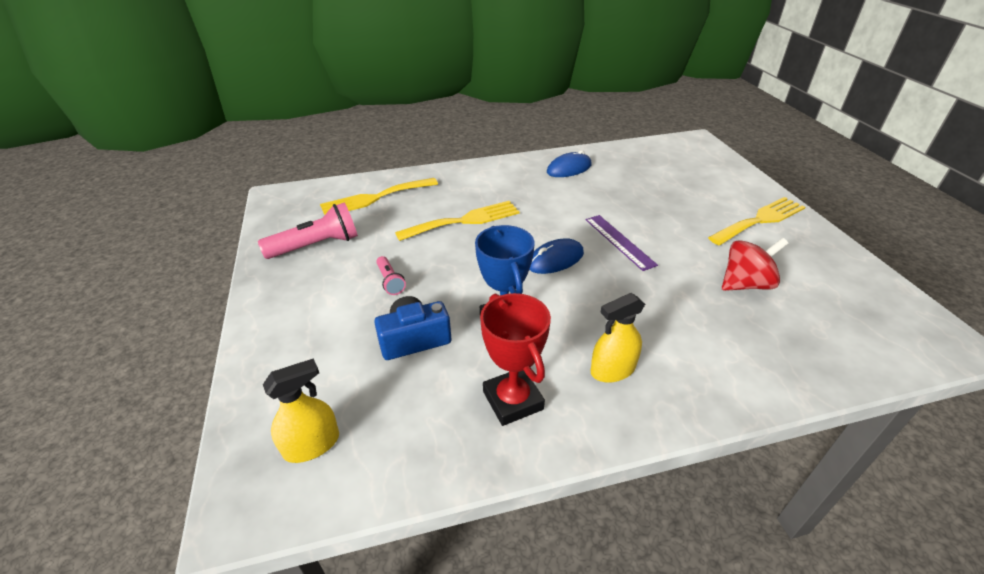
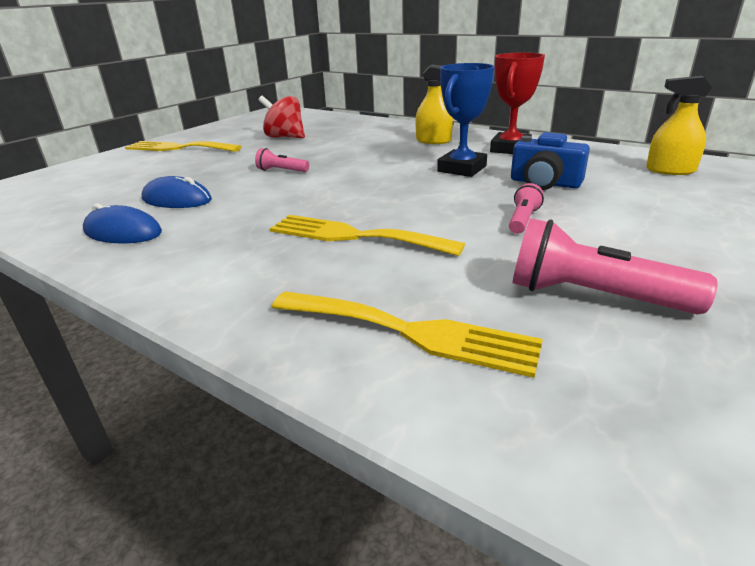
camera: 130 degrees left, 10 degrees down
blue mouse [529,238,584,274] -> blue mouse moved to [142,176,212,208]
purple ruler [586,215,658,271] -> pink flashlight [255,148,309,172]

